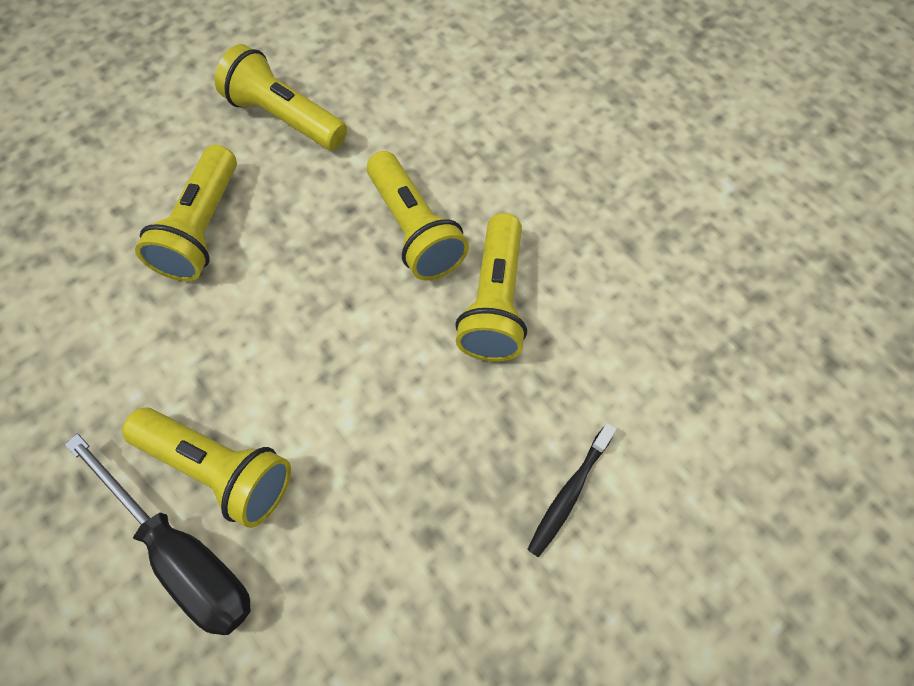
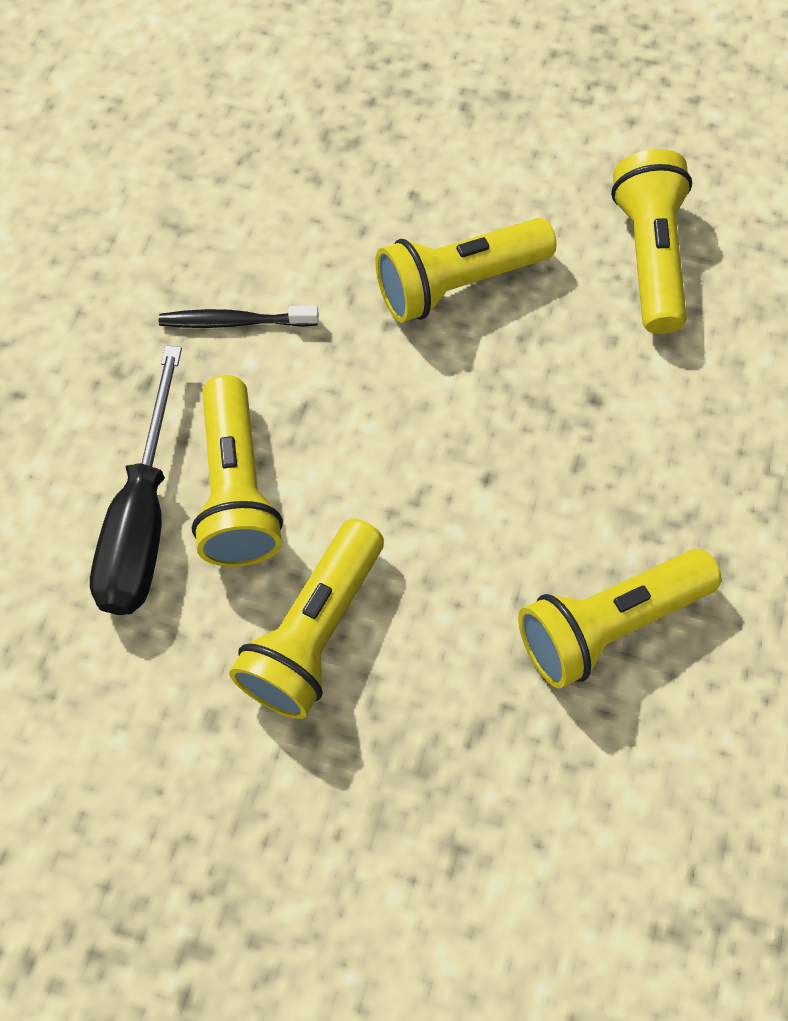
camera: 55 degrees right, 0 degrees up
yellow flashlight [367,151,469,281] -> yellow flashlight moved to [229,519,384,719]
black toothbrush [527,423,617,557] -> black toothbrush moved to [159,306,319,328]

